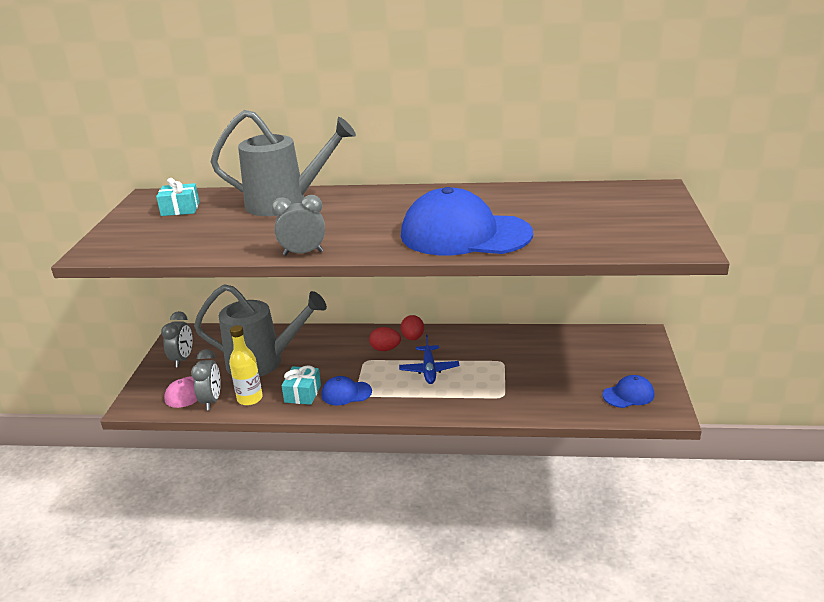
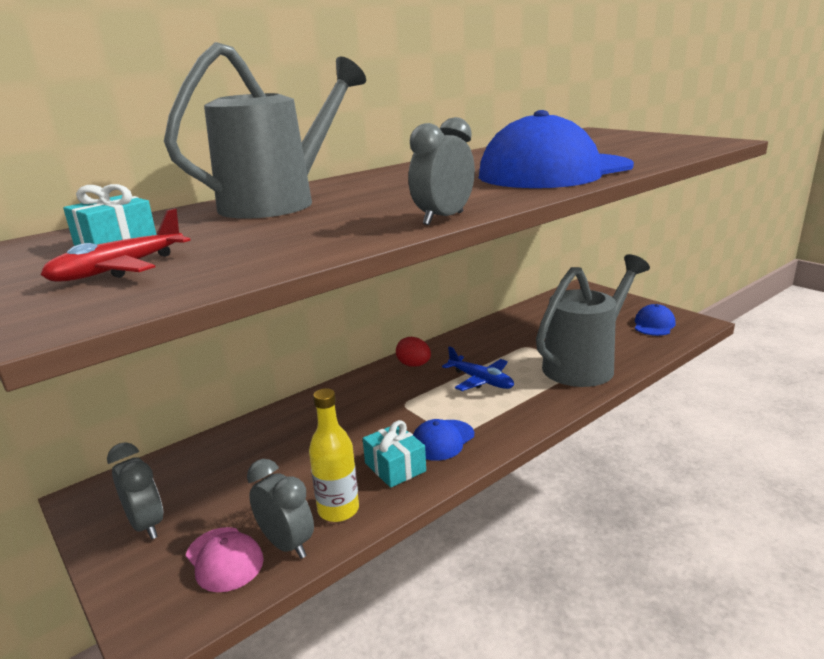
camera: 45 degrees left, 5 degrees down
grey watering can [194,284,327,377] -> grey watering can moved to [536,254,650,387]
red egg [369,327,401,351] -> none
none -> red plane [41,208,191,282]

